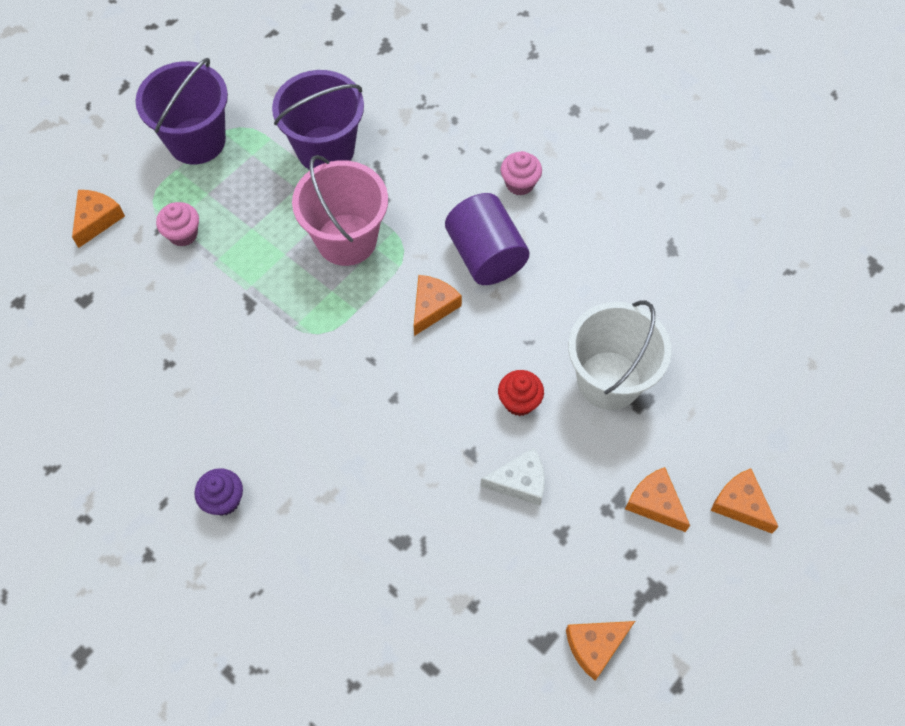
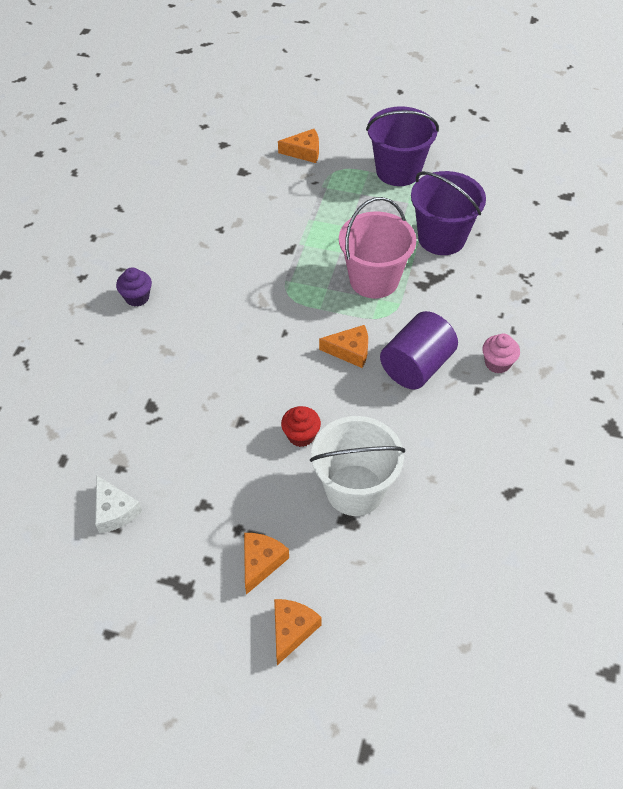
camera: 65 degrees right, 10 degrees down
pink cupcake [156,202,199,246] -> none
white cheese [480,448,545,505] -> white cheese moved to [95,476,142,533]
orange cheese [566,621,635,681] -> none

